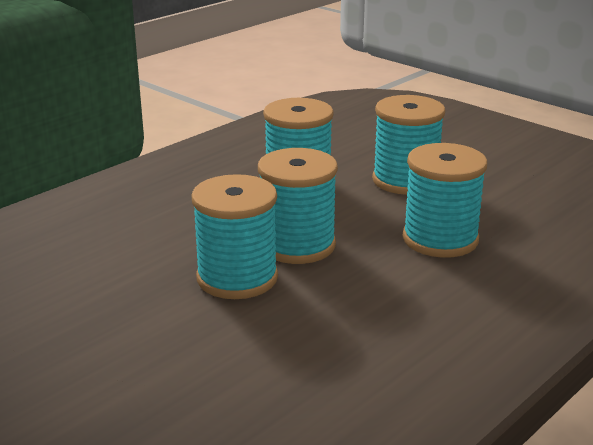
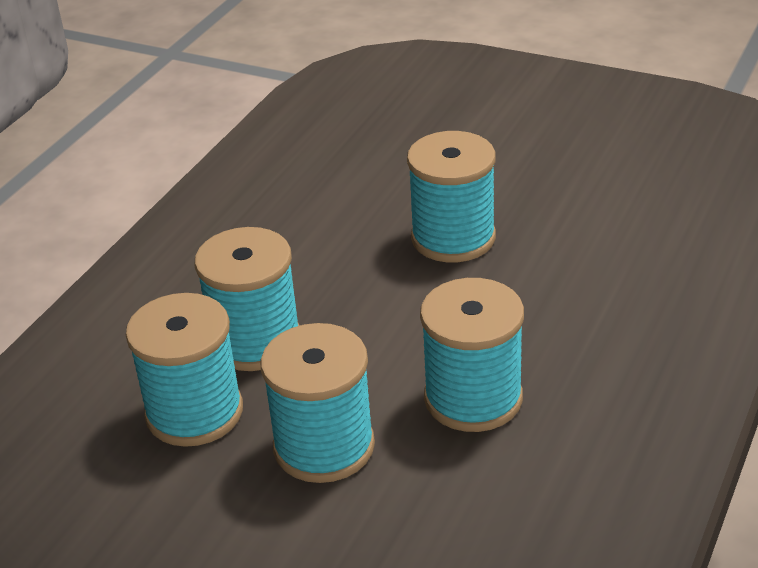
camera: 165 degrees right, 10 degrees up
turquoise spool [258,148,338,264] -> turquoise spool moved to [126,293,243,447]

